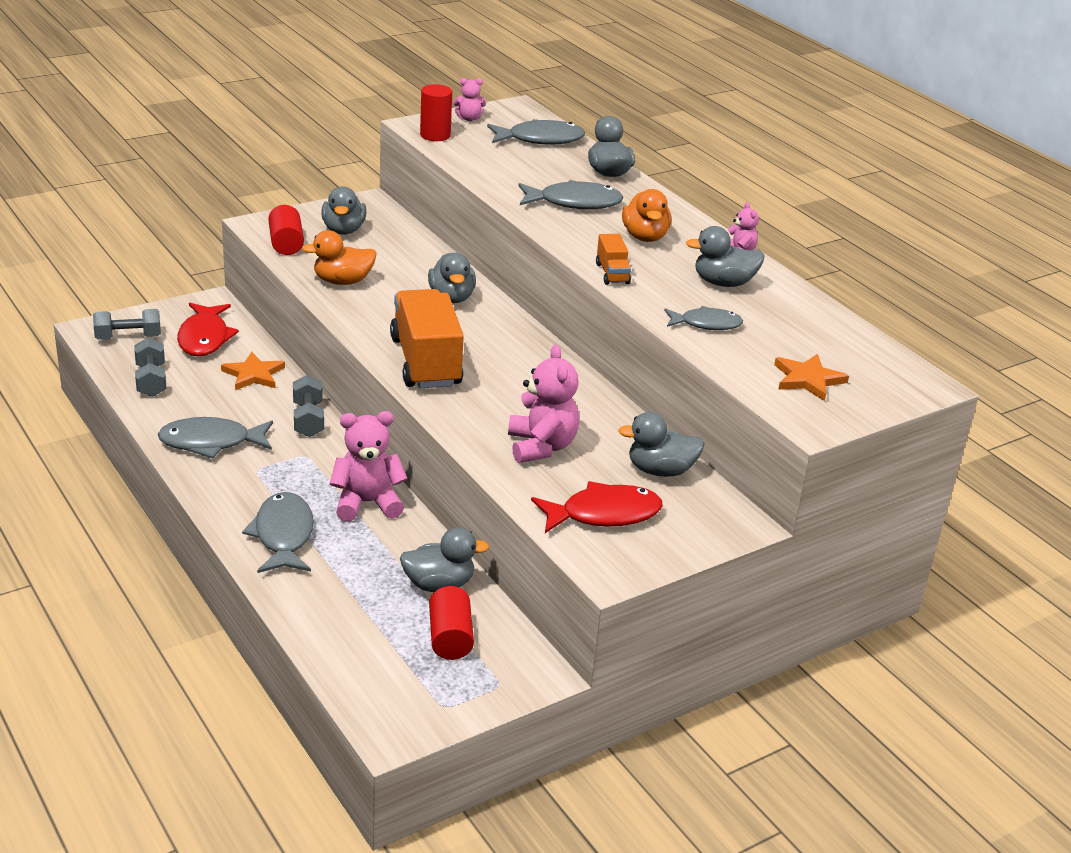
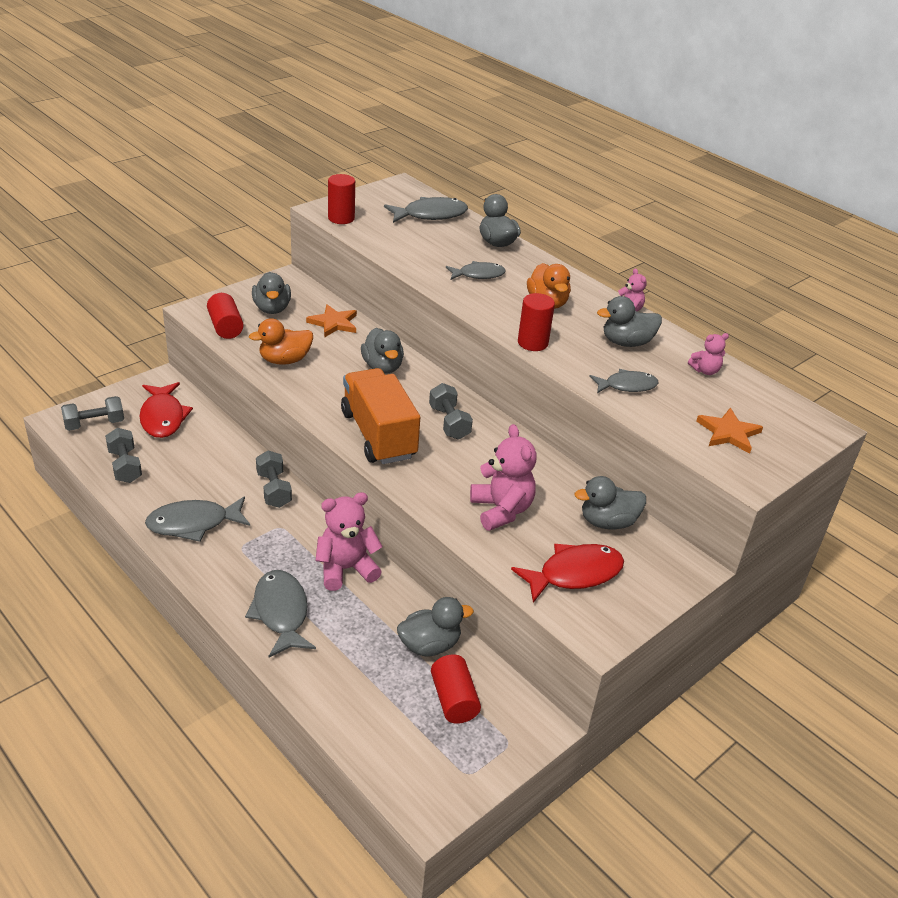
camera: 10 degrees left, 5 degrees up
orange star [221,352,285,390] -> orange star moved to [306,304,357,337]
pink teddy bear [453,78,486,121] -> pink teddy bear moved to [688,333,729,375]
grey fish [518,180,623,209] -> grey fish [446,261,506,280], size x0.66
orange truck [596,234,631,285] -> red cylinder [518,293,555,351]
none -> grey dumbbell [429,383,473,440]

